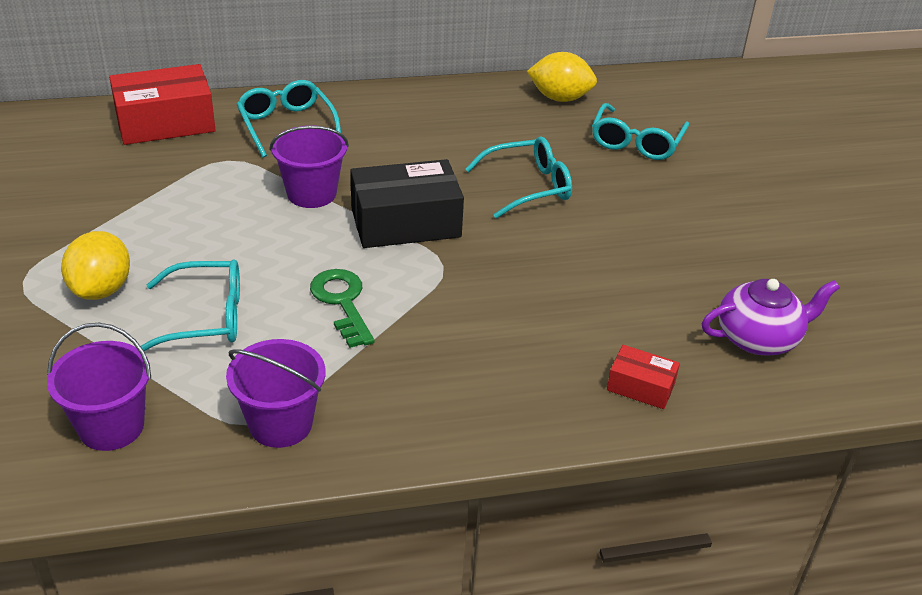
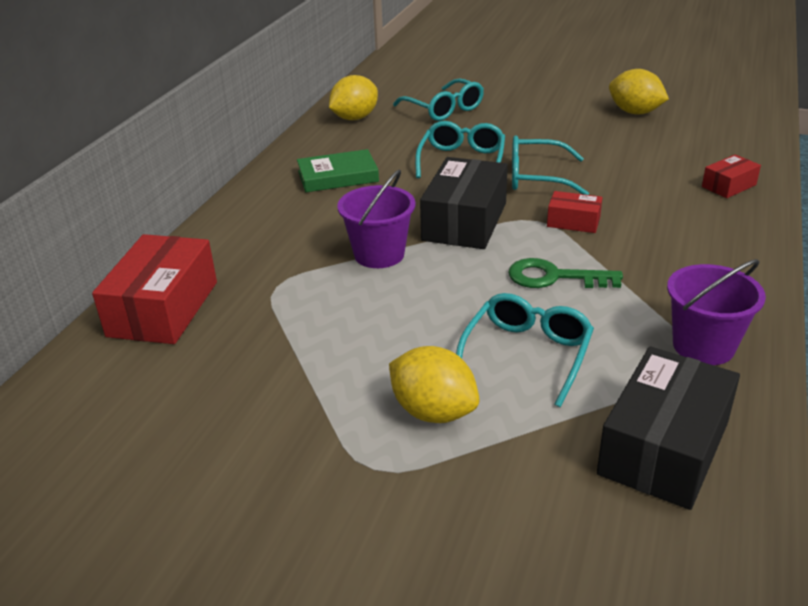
camera: 55 degrees left, 5 degrees down
purple bucket [47,323,151,451] -> black box [597,346,740,510]
turquoise glasses [237,80,341,158] -> turquoise glasses moved to [512,135,589,195]
purple teapot [702,279,840,356] -> none
none -> green book [297,149,379,192]
none -> red box [547,191,603,233]
none -> yellow lemon [609,69,669,114]

